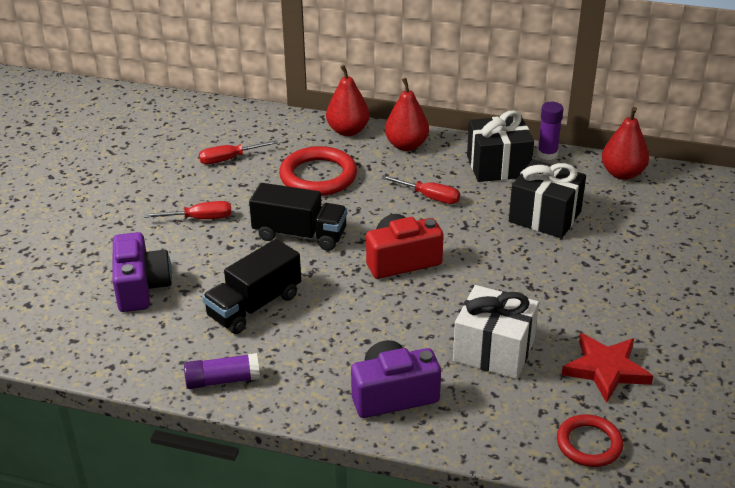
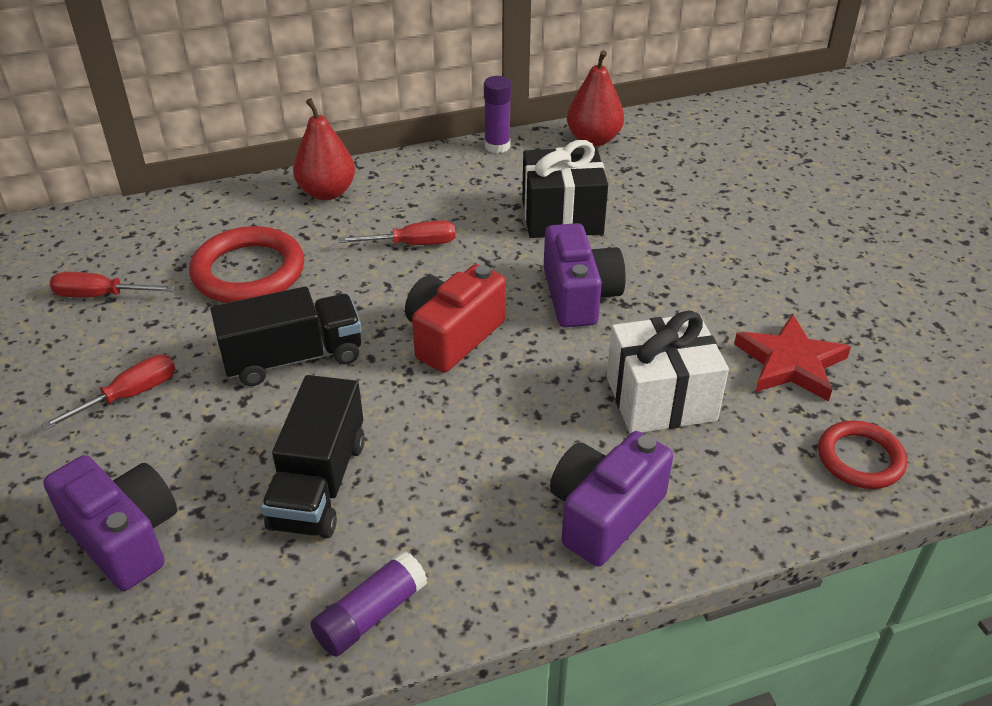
camera: 35 degrees left, 5 degrees up
red screwdriver [199,140,278,164] -> red screwdriver turned 60 degrees clockwise [50,272,175,297]
red pear [326,65,370,136] -> none
black gift [467,111,534,182] -> none
none -> purple camera [544,223,626,328]

